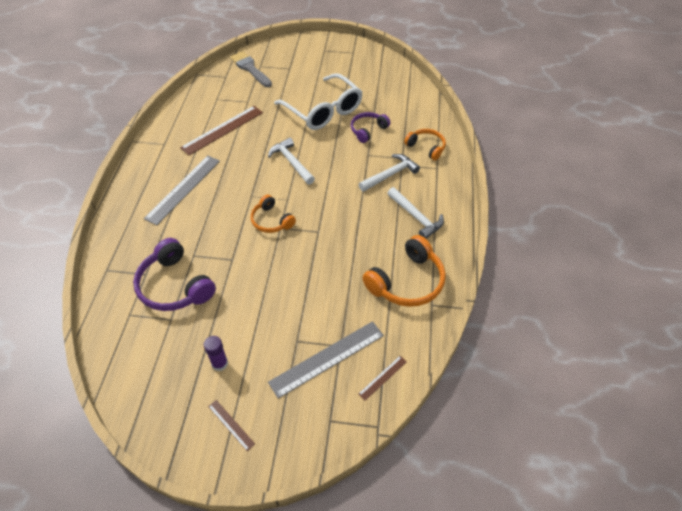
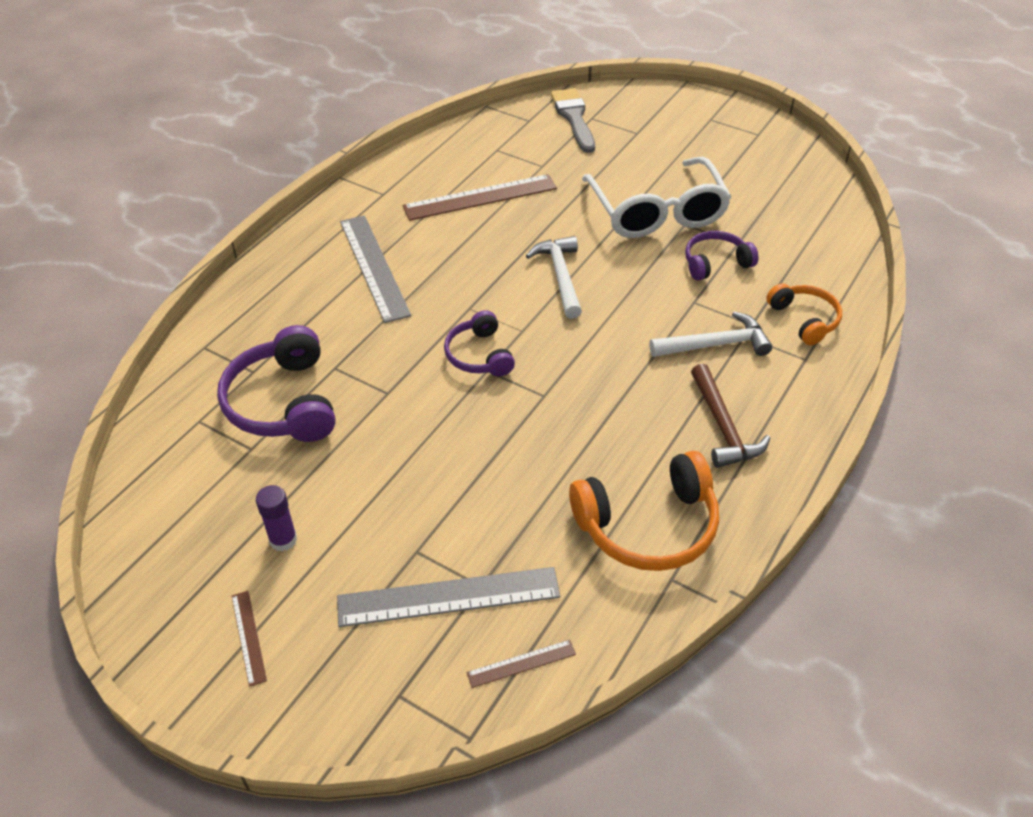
camera: 25 degrees right, 5 degrees down
grey ruler [144,155,220,225] -> grey ruler turned 75 degrees counterclockwise [340,215,411,323]
orange headphones [251,195,296,233] -> purple headphones [444,310,515,376]
white hammer [387,187,444,239] -> brown hammer [691,364,770,468]

